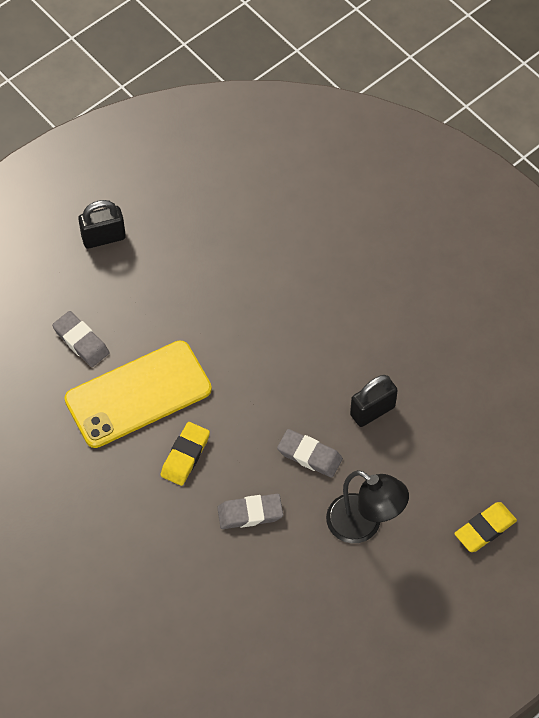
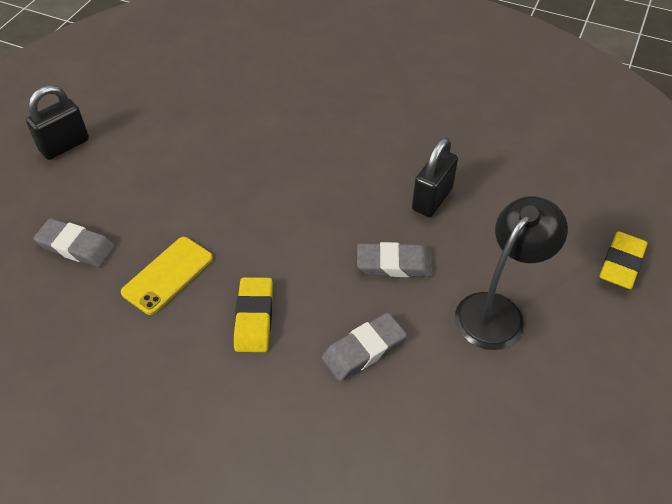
camera: 25 degrees left, 10 degrees down
yellow phone [64,340,212,448] -> yellow phone [121,237,213,315], size x0.53
black lamp [326,470,409,543] -> black lamp turned 60 degrees counterclockwise [455,196,568,350]

